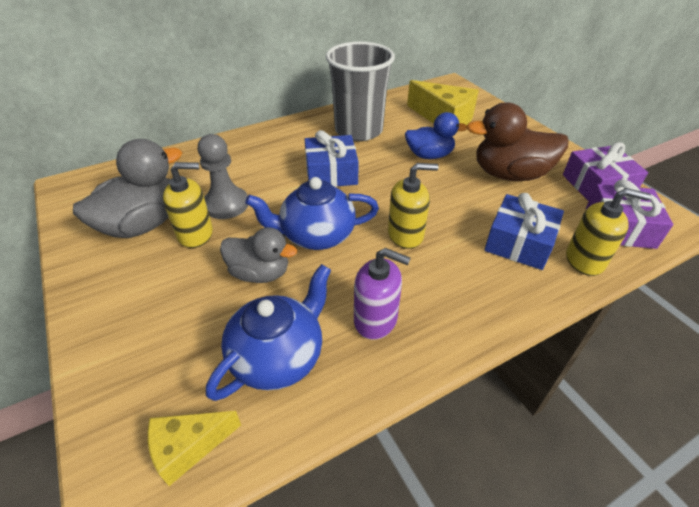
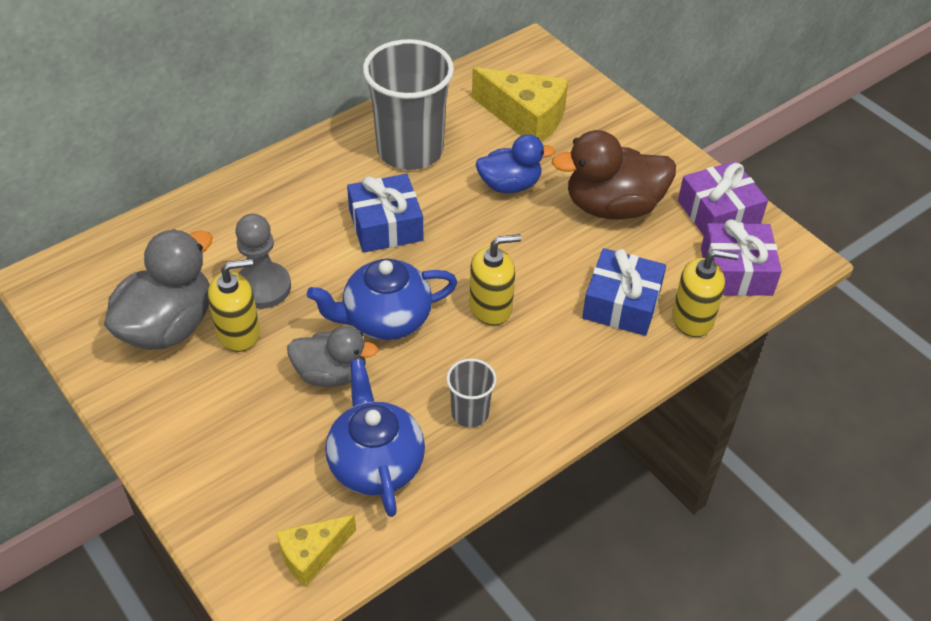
camera: 10 degrees left, 5 degrees up
blue teapot [206,264,331,401] -> blue teapot turned 45 degrees counterclockwise [325,359,425,517]
purple soap dispenser [354,248,411,340] -> grey cup [446,358,497,427]

